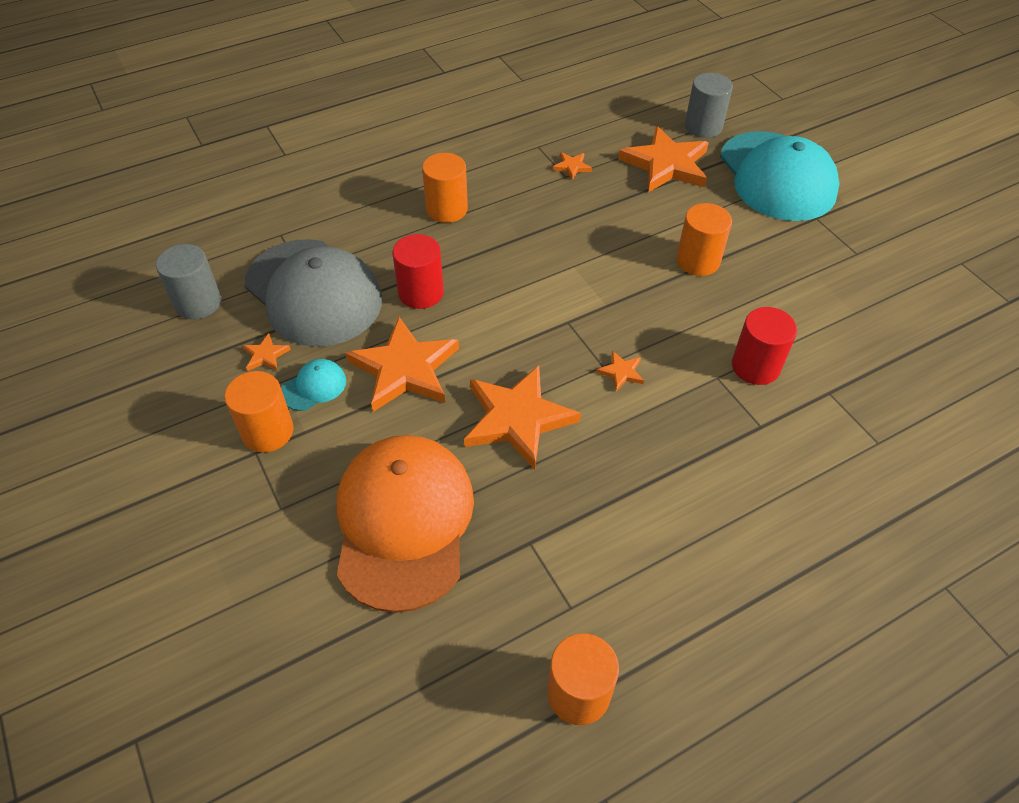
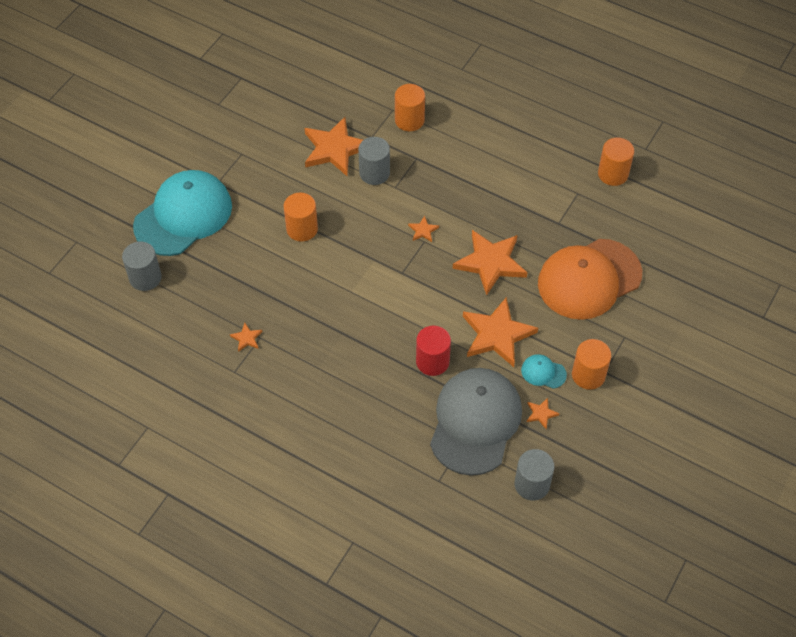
camera: 120 degrees left, 5 degrees up
orange cylinder [422,153,468,223] -> orange cylinder moved to [395,84,425,131]
orange star [618,126,709,192] -> orange star moved to [305,117,363,176]
red cylinder [732,307,797,385] -> grey cylinder [358,137,390,185]

